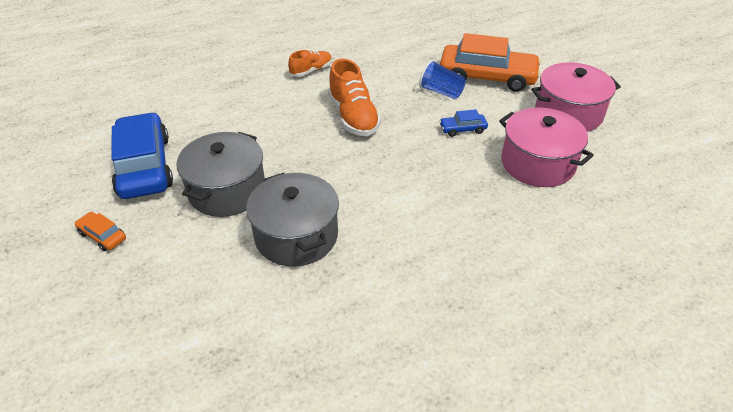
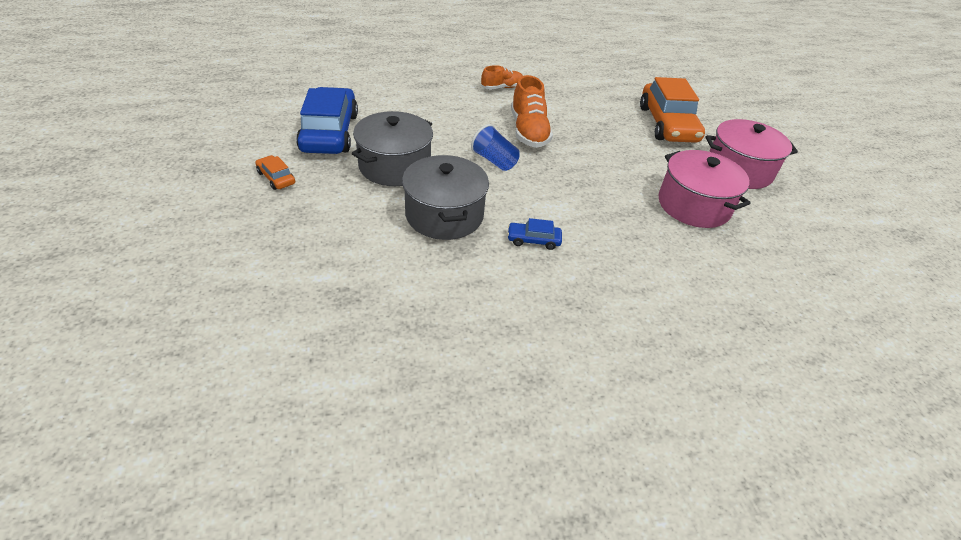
camera: 10 degrees right, 0 degrees up
blue cup [419,59,466,99] -> blue cup moved to [471,124,520,171]
blue car [439,109,488,137] -> blue car moved to [507,218,562,250]
orange car [440,33,541,92] -> orange car turned 60 degrees clockwise [640,77,705,143]

